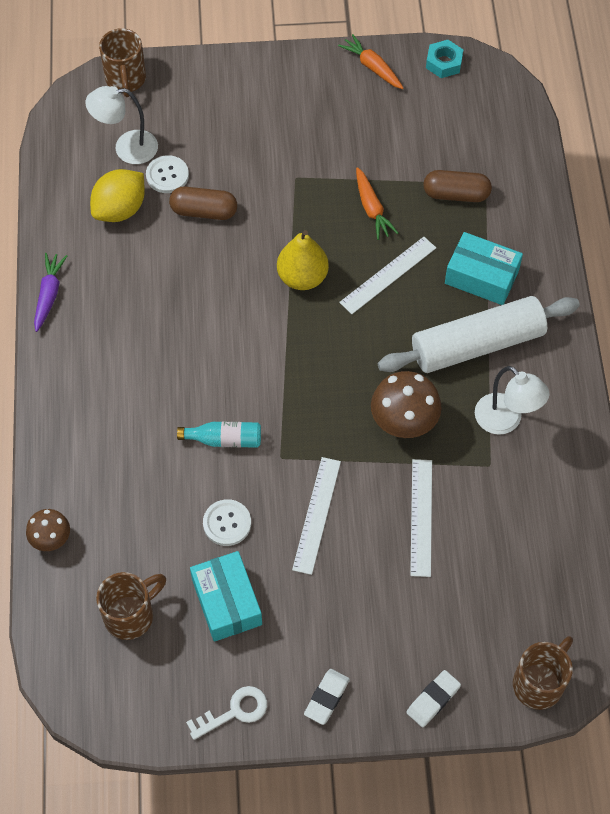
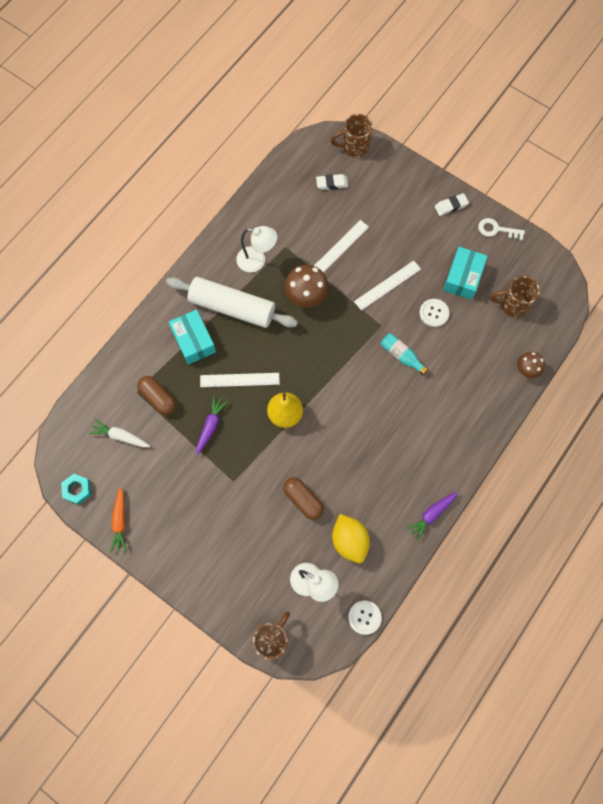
camera: 140 degrees left, 10 degrees up
yellow lemon [90,169,145,222] -> yellow lemon turned 75 degrees clockwise [332,514,370,563]
white button [146,155,189,193] -> white button moved to [348,601,382,635]
orange carrot [356,167,398,240] -> purple carrot [196,396,228,455]
white eraser [407,670,461,727] -> white eraser moved to [316,174,348,190]
white lamp [475,366,549,435] -> white lamp turned 105 degrees clockwise [236,226,277,272]
none -> white carrot [89,419,150,447]

